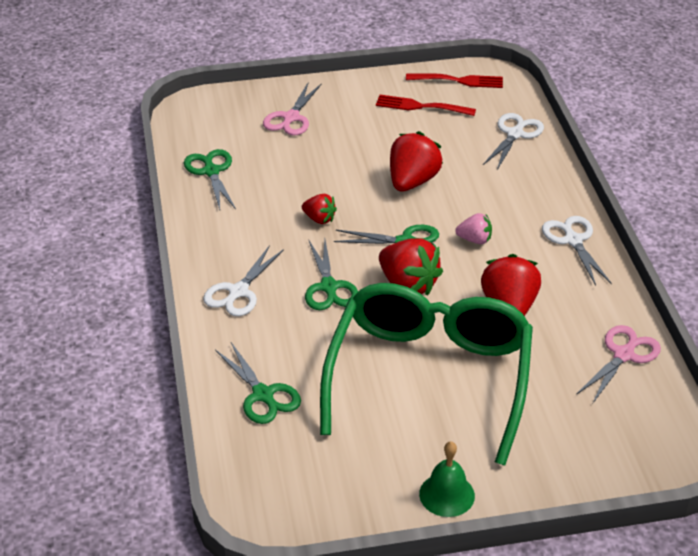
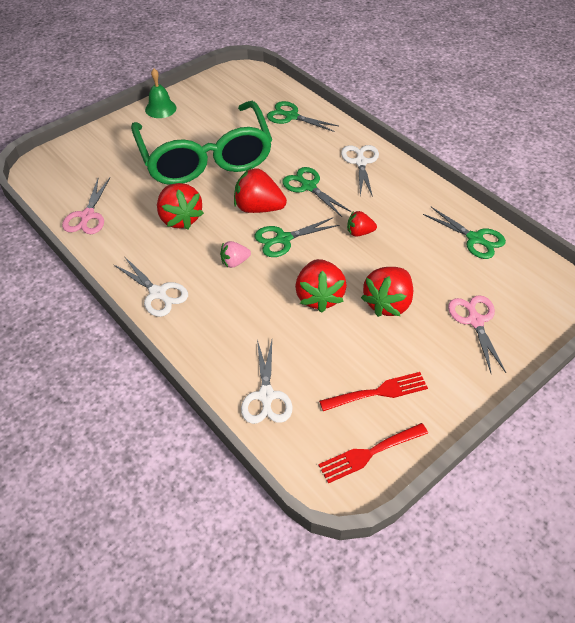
camera: 150 degrees right, 10 degrees up
none -> red strawberry [361,267,413,317]

